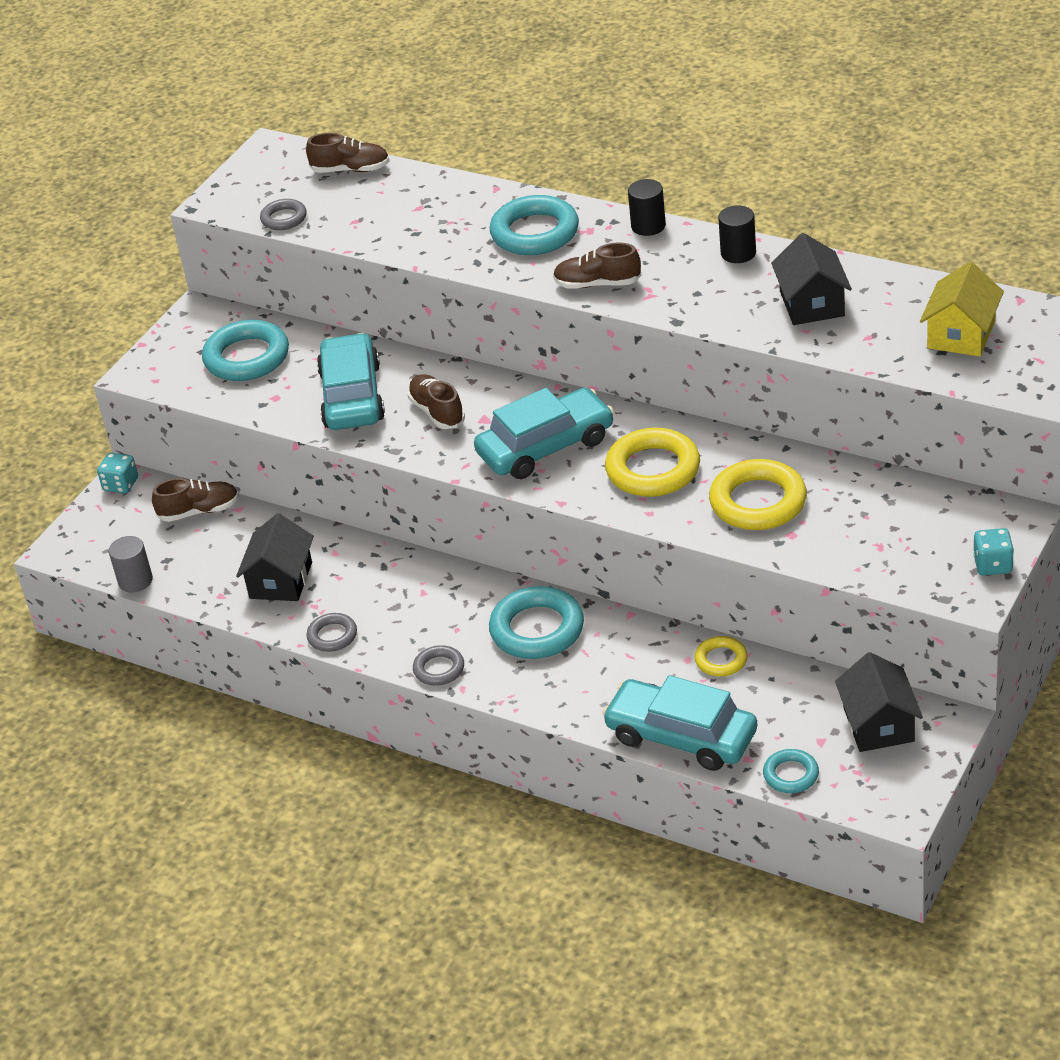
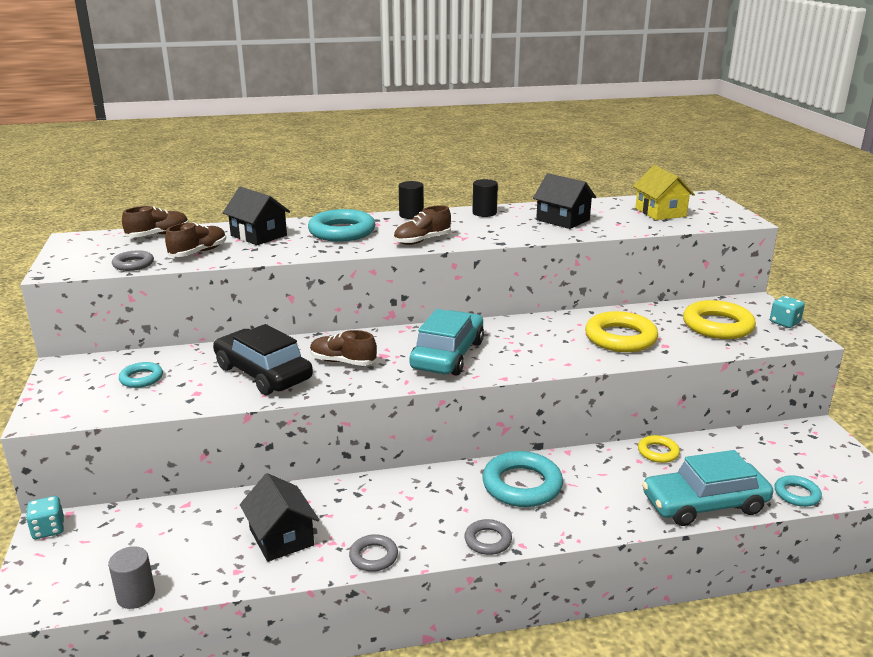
camera: 45 degrees left, 15 degrees down
brown shoe [152,478,239,522] -> brown shoe moved to [165,222,226,257]
turquoise ring [202,320,289,381] -> turquoise ring [119,362,163,388], size x0.54
turquoise car [317,333,385,430] -> black car [213,324,313,395]
yellow ring [605,428,700,497] -> yellow ring moved to [683,300,756,339]
black house [835,652,923,752] -> black house moved to [223,187,290,245]

